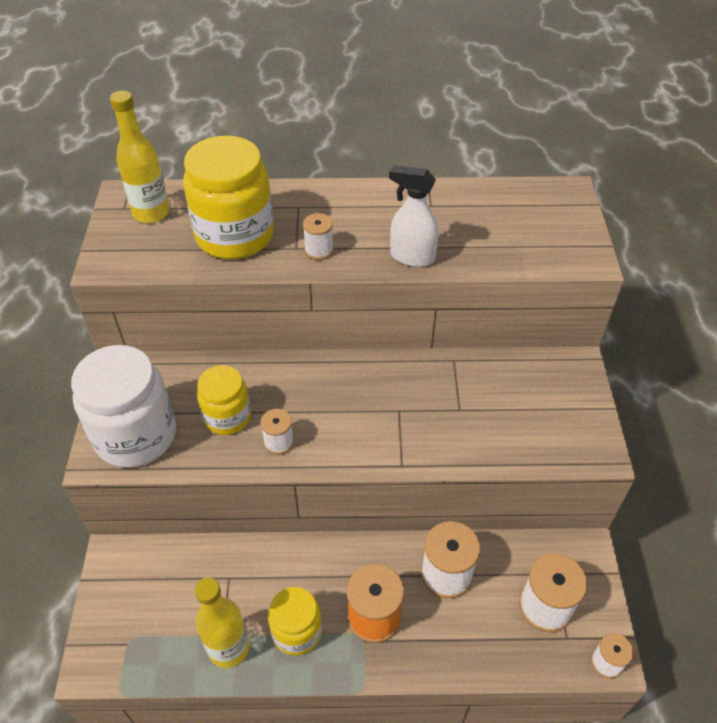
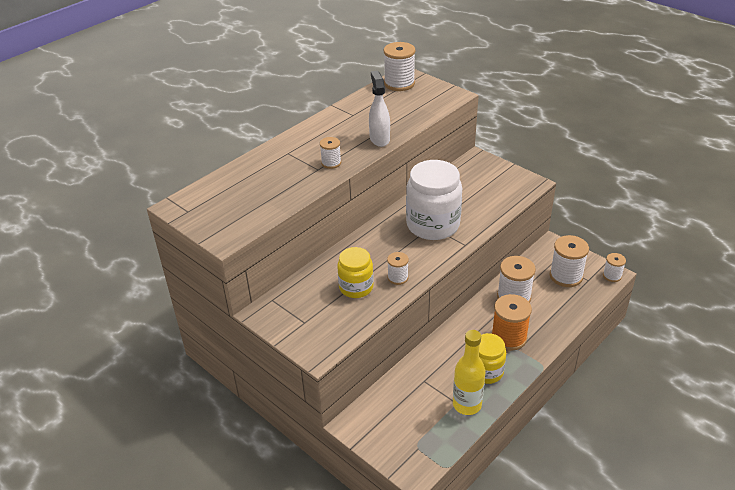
camera: 45 degrees left, 10 degrees down
white jar [71,345,176,468] -> white jar moved to [406,160,462,240]
yellow bottle [110,91,170,223] -> none
yellow jar [183,135,274,259] -> none
white spray bottle [389,165,439,267] -> white spray bottle turned 105 degrees clockwise [369,71,390,147]
none -> white spool [384,42,415,91]

